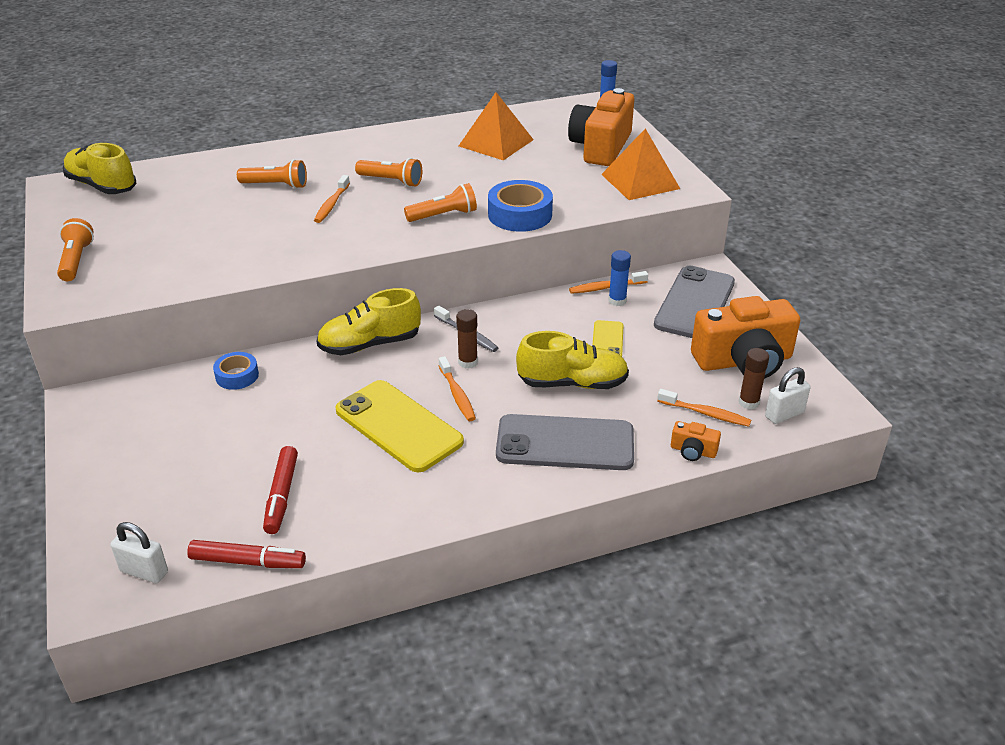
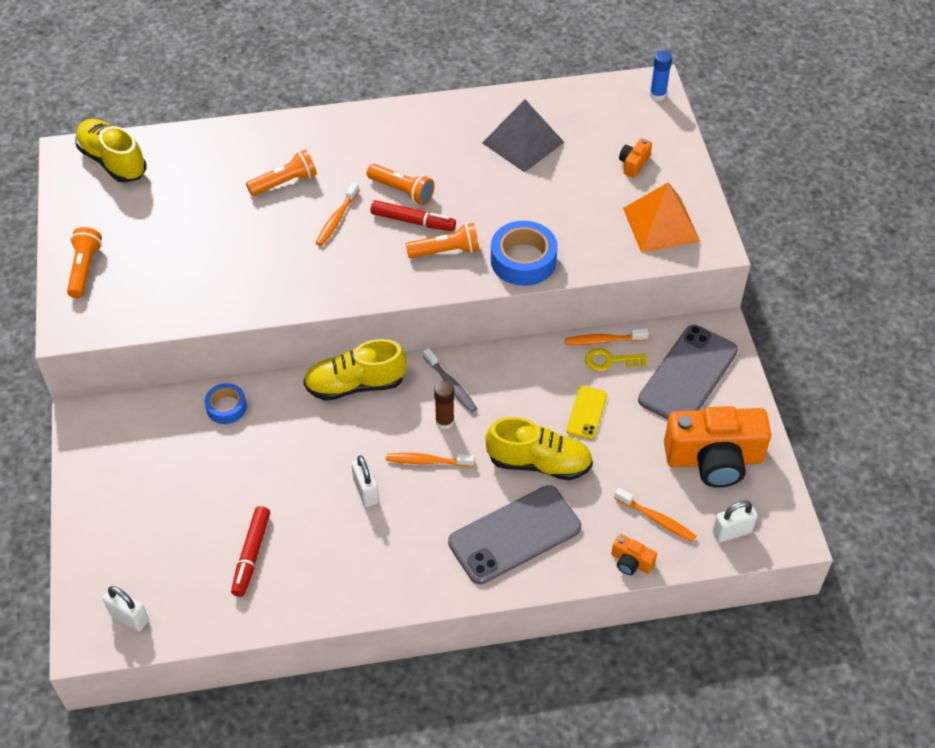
camera: 10 degrees right, 15 degrees up
red marker [187,540,306,568] -> red marker moved to [370,200,456,231]
orange flashlight [237,159,307,189] -> orange flashlight turned 45 degrees counterclockwise [246,150,317,196]
yellow phone [335,380,464,473] -> white padlock [351,455,379,507]
orange toothbrush [439,356,476,421] -> orange toothbrush turned 105 degrees clockwise [386,453,474,467]
orange pyramid [459,92,534,160] -> grey pyramid [482,99,564,172]
grey phone [496,414,634,470] -> grey phone turned 45 degrees counterclockwise [448,485,581,584]
orange camera [568,88,634,166] -> orange camera [619,138,652,178], size x0.42
blue glue stick [608,250,631,306] -> yellow key [585,348,647,371]
brown glue stick [739,348,769,409] -> none

